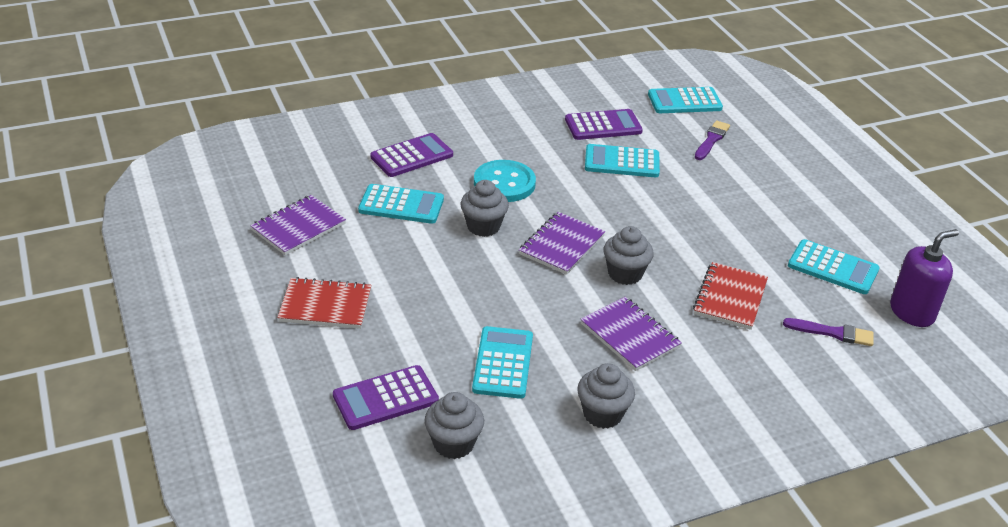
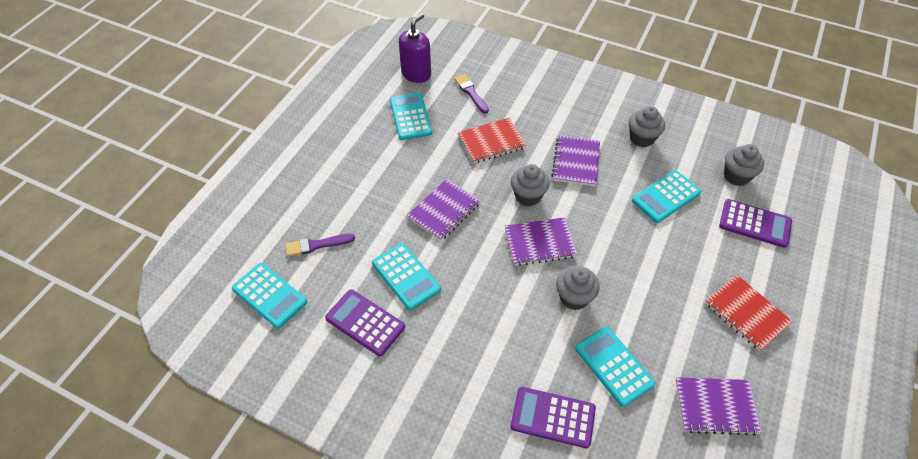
camera: 130 degrees left, 15 degrees up
turquoise button [474,160,536,202] -> none
purple soap dispenser [890,229,959,327] -> purple soap dispenser turned 105 degrees clockwise [399,13,431,83]
none -> purple notebook [407,179,481,241]

